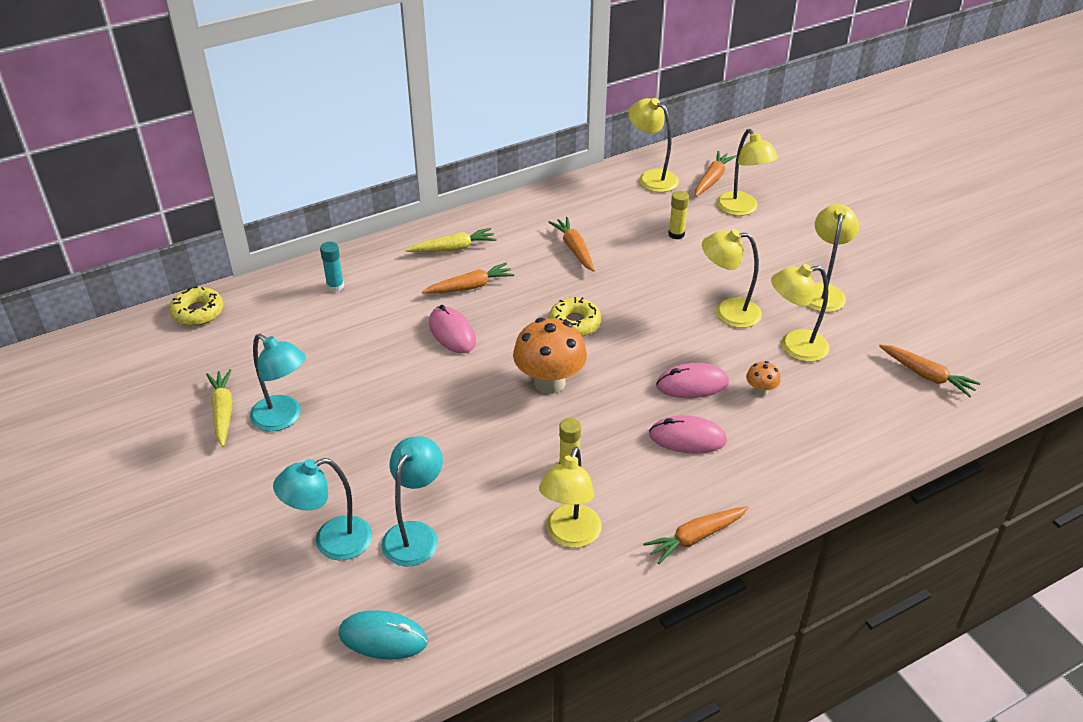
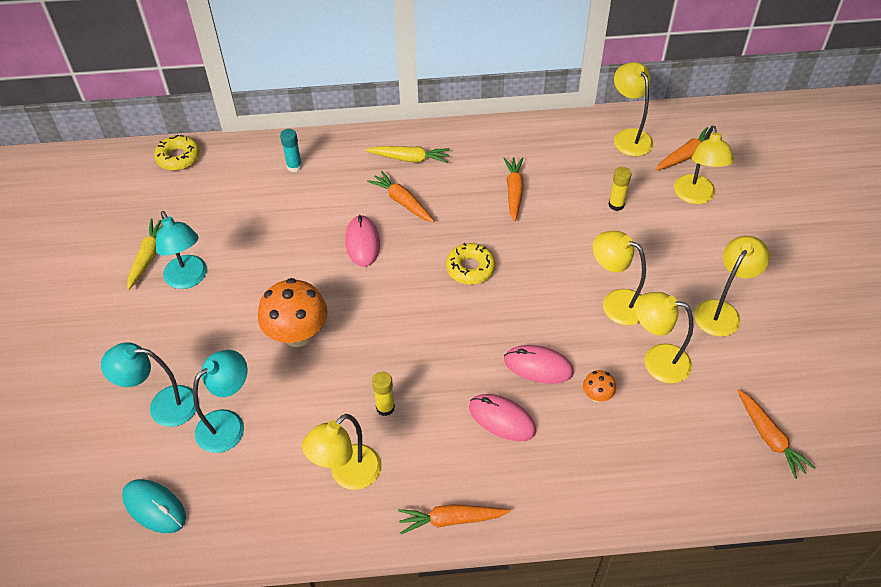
camera: 25 degrees right, 10 degrees up
orange carrot [422,263,514,294] -> orange carrot turned 135 degrees counterclockwise [367,171,434,222]
orange mushroom [513,318,587,394] -> orange mushroom moved to [258,278,328,347]

